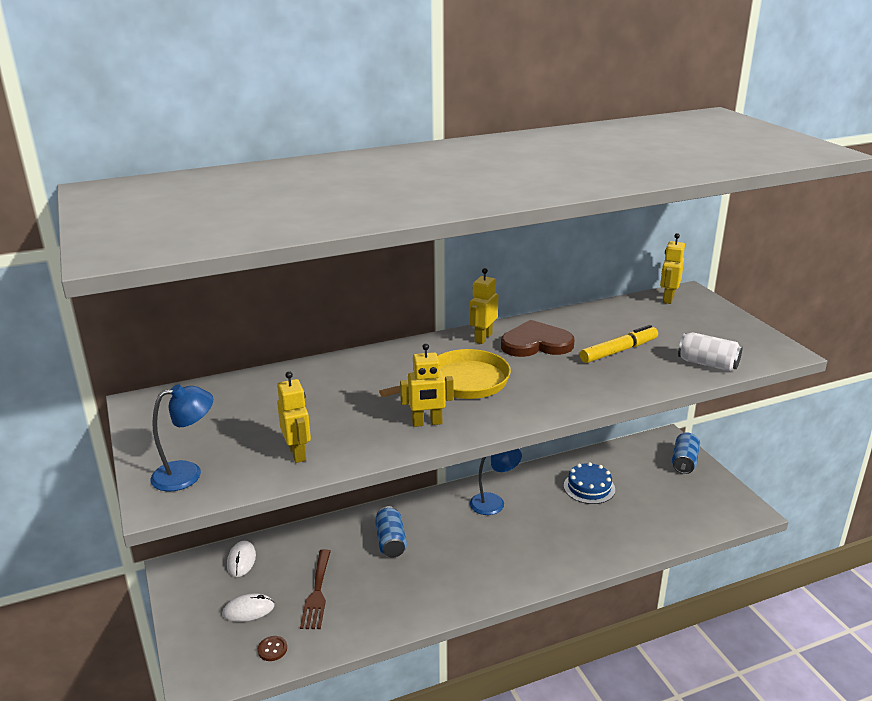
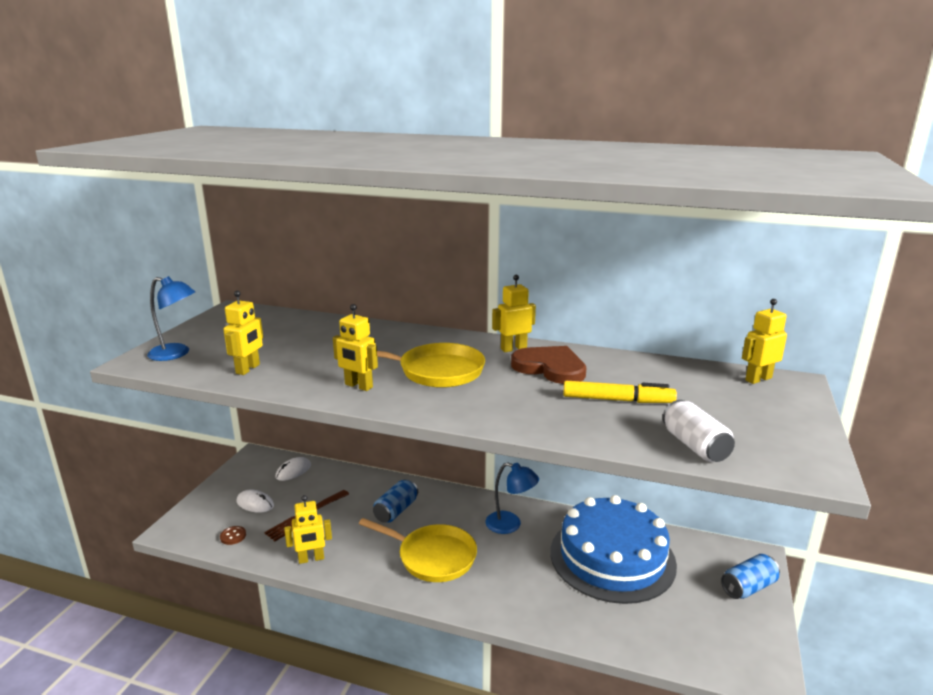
camera: 40 degrees right, 5 degrees down
blue cake [564,462,615,504] -> blue cake [550,495,677,604], size x2.15
none -> yellow robot [284,495,332,564]
none -> yellow pan [359,518,477,582]

